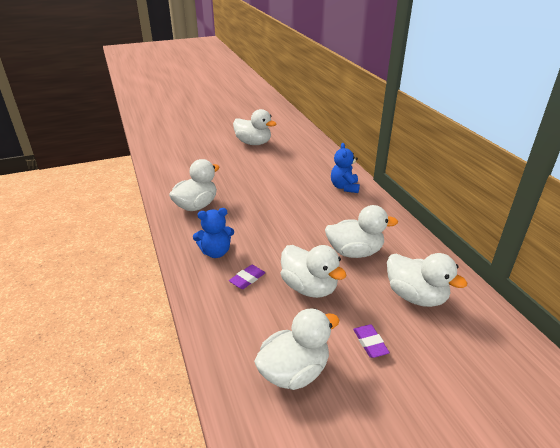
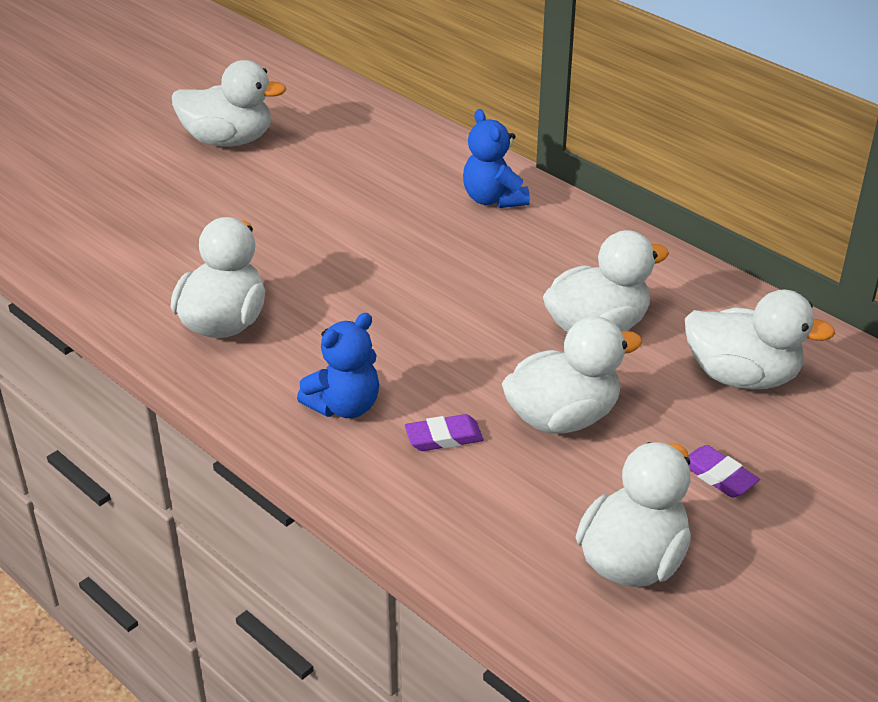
camera: 25 degrees left, 5 degrees up
purple eraser [229,265,265,289] -> purple eraser turned 60 degrees clockwise [405,414,483,451]
white duck [281,245,347,298] -> white duck turned 45 degrees counterclockwise [502,316,642,434]

